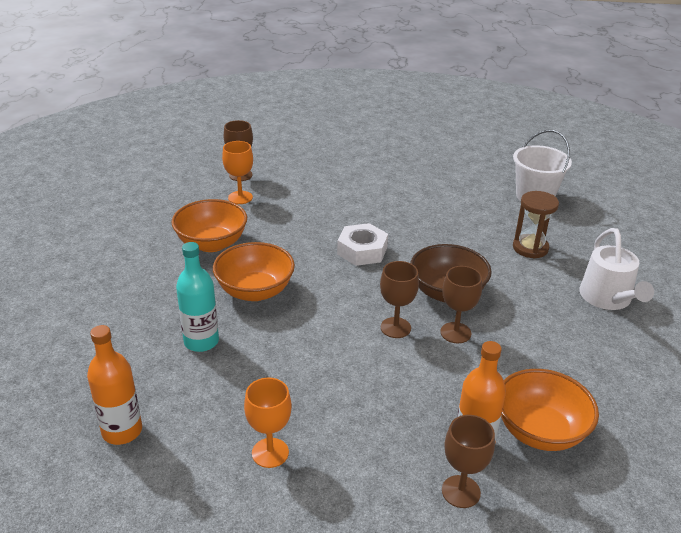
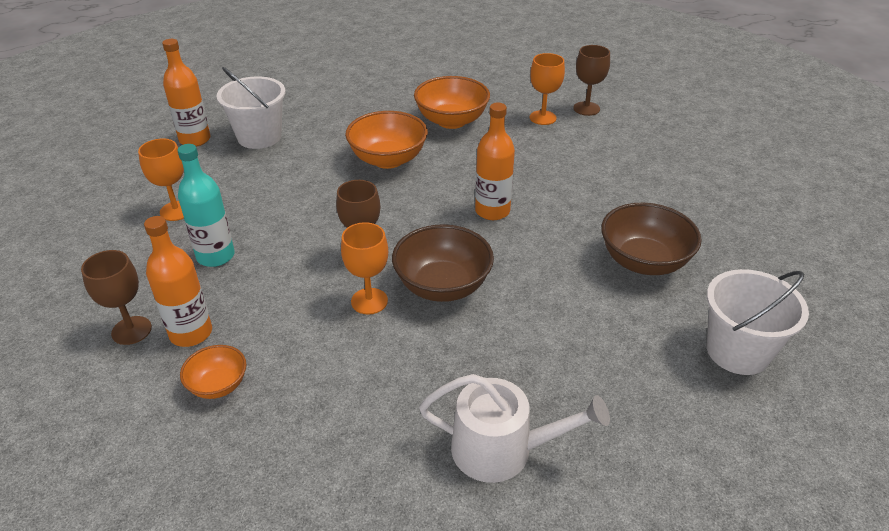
camera: 75 degrees right, 5 degrees up
turquoise bottle [176,242,219,352] -> turquoise bottle moved to [177,144,235,267]
white nut [337,223,388,266] -> orange bottle [475,103,515,220]
brown goblet [440,266,482,343] -> orange goblet [341,222,388,315]
orange bowl [501,369,599,451] -> orange bowl [180,345,246,399], size x0.56
brown hourglass [513,191,559,259] -> none
white watering can [579,228,654,310] -> white watering can turned 150 degrees counterclockwise [419,374,610,483]
none -> white bucket [217,67,286,149]
none -> brown bowl [601,203,702,275]

